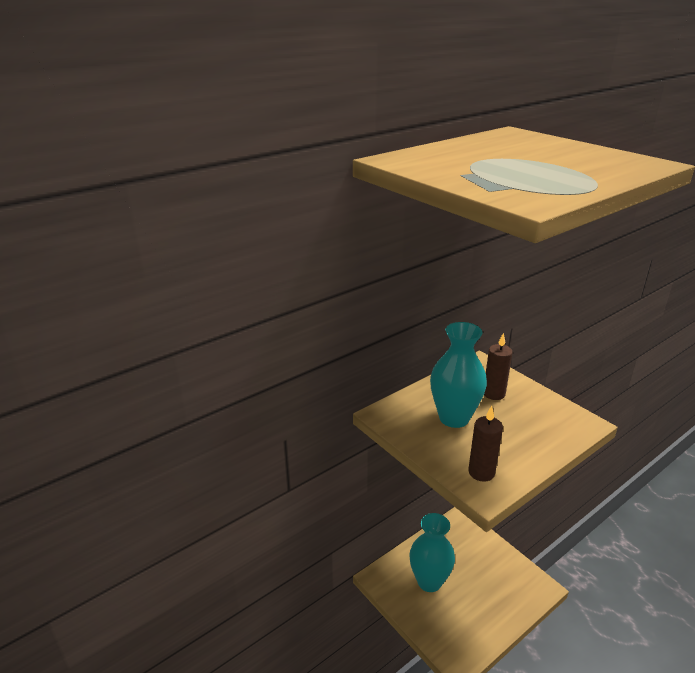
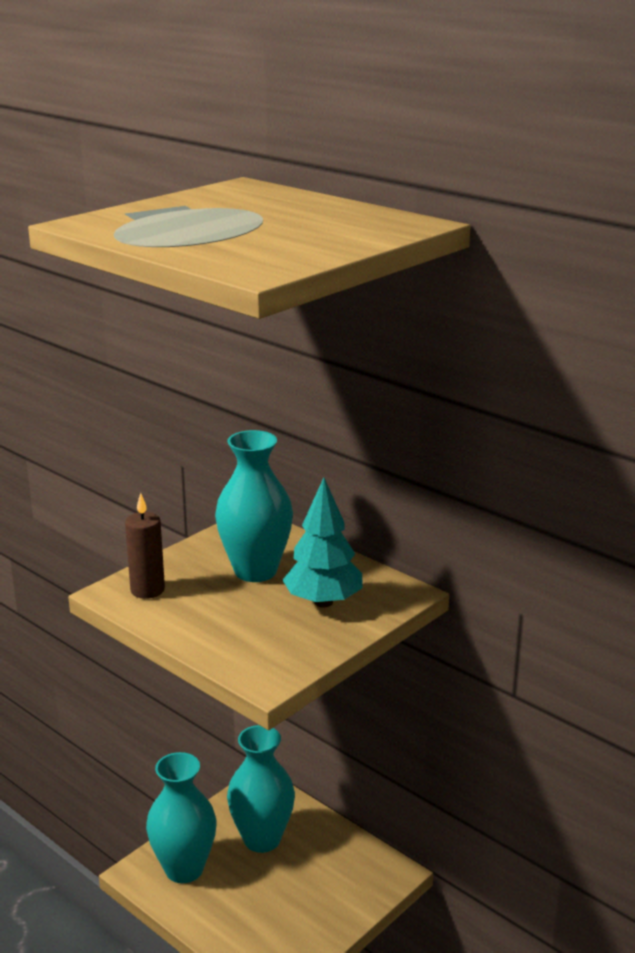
camera: 80 degrees right, 5 degrees down
brown candle [484,333,513,400] -> turquoise tree [283,478,363,608]
none -> turquoise vase [146,752,216,883]

